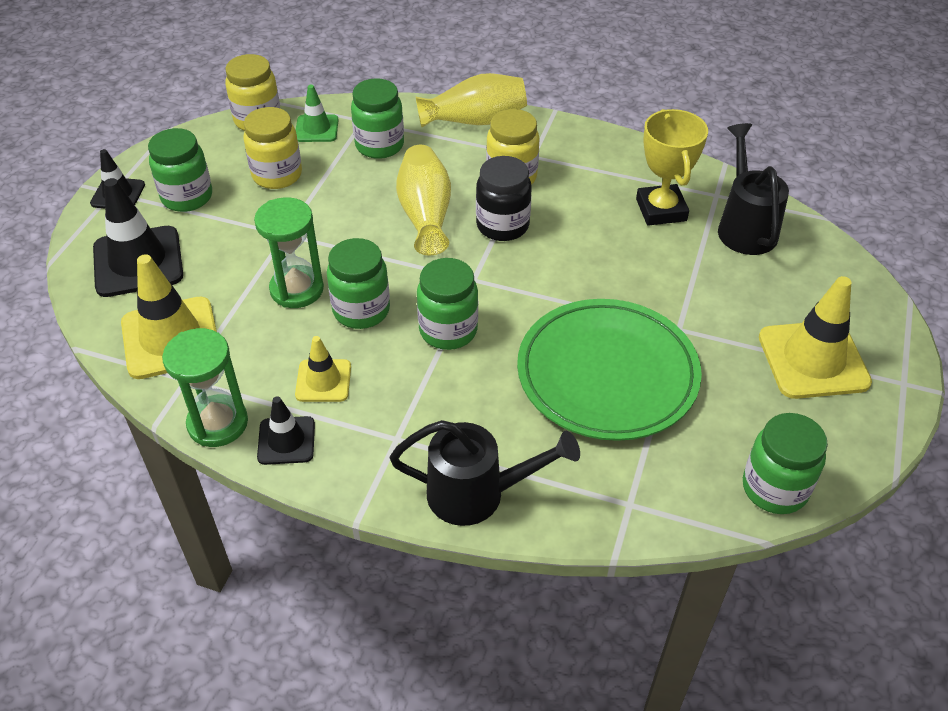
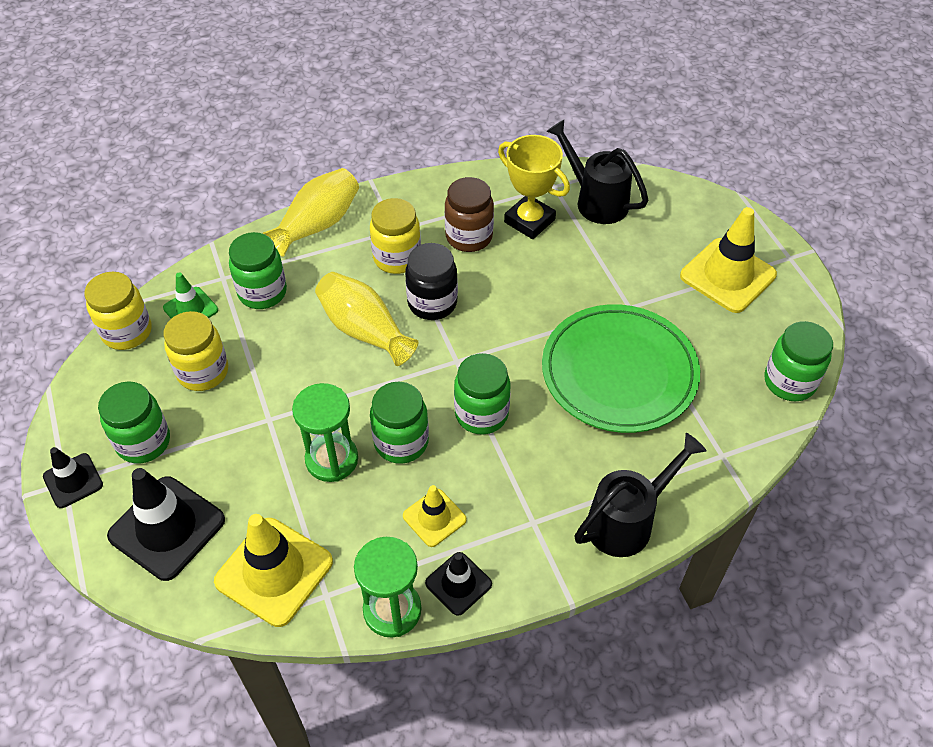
camera: 40 degrees left, 5 degrees up
none -> brown jar [445,177,494,252]

